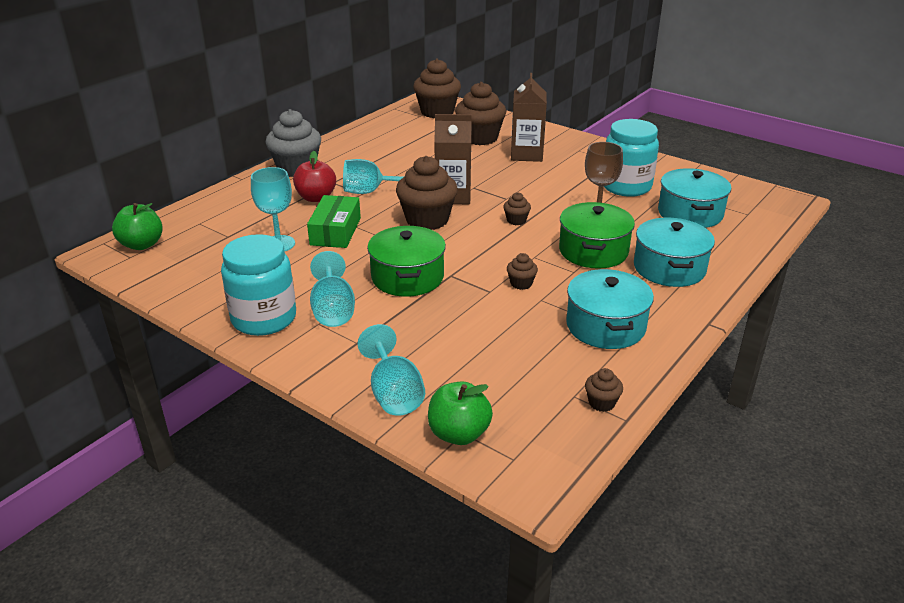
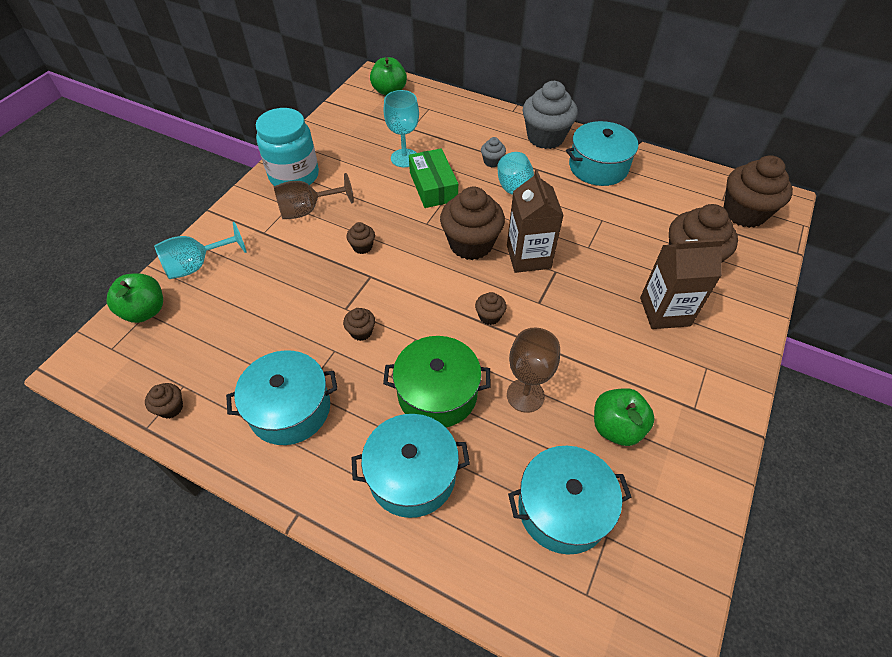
camera: 80 degrees right, 20 degrees up
red apple [293,151,336,202] -> grey cupcake [481,137,506,167]
green box [307,195,361,248] -> green box turned 75 degrees clockwise [409,148,458,208]
turquoise goblet [310,251,355,327] -> brown goblet [274,173,354,219]
green pot [367,226,446,297] -> brown cupcake [346,222,375,254]
turquoise jar [604,119,659,197] -> green apple [594,388,655,446]
none -> turquoise pot [566,121,642,186]

